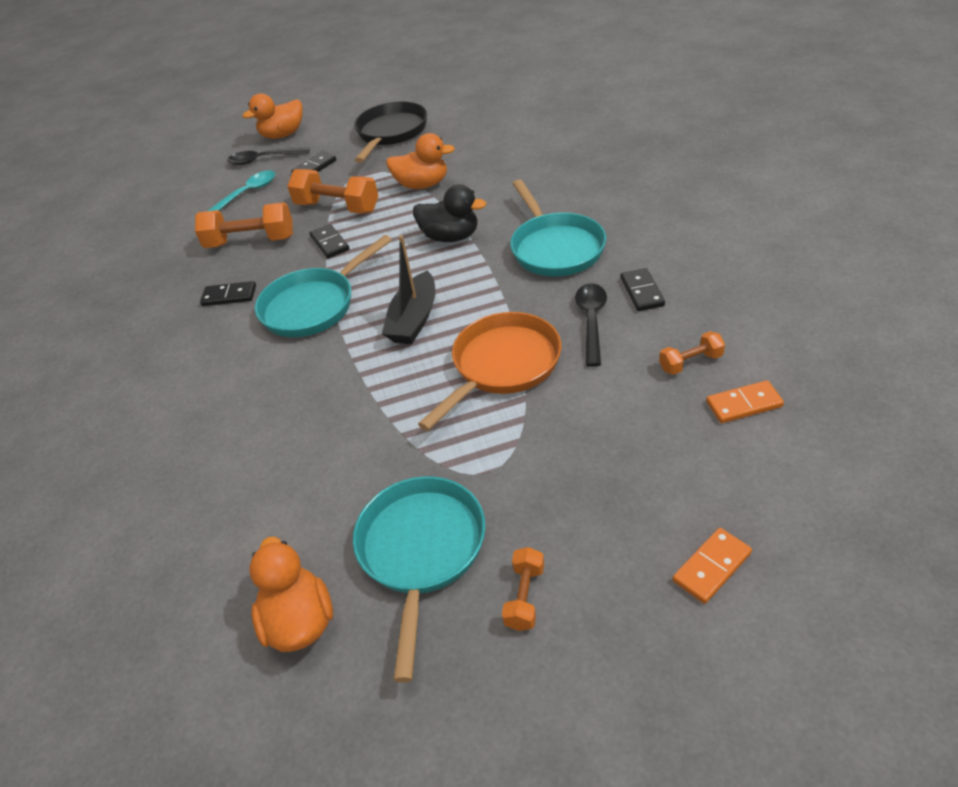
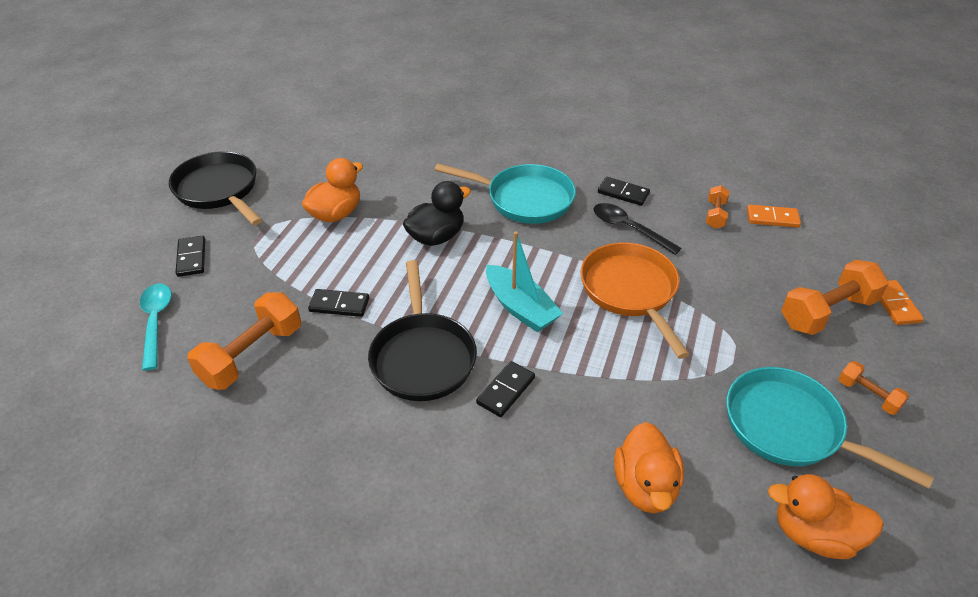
camera: 60 degrees left, 0 degrees up
black domino [200,281,256,306] -> black domino moved to [476,361,535,417]
black spoon [227,147,310,165] -> none
orange duck [242,93,303,139] -> orange duck moved to [614,422,684,513]
turquoise pan [255,235,392,337] -> black pan [368,260,477,401]
orange dumbbell [287,169,378,214] -> orange dumbbell moved to [781,260,889,335]
black boat [382,235,435,344] -> turquoise boat [486,231,563,332]
orange domino [706,380,784,423] -> orange domino turned 75 degrees clockwise [747,205,801,228]

